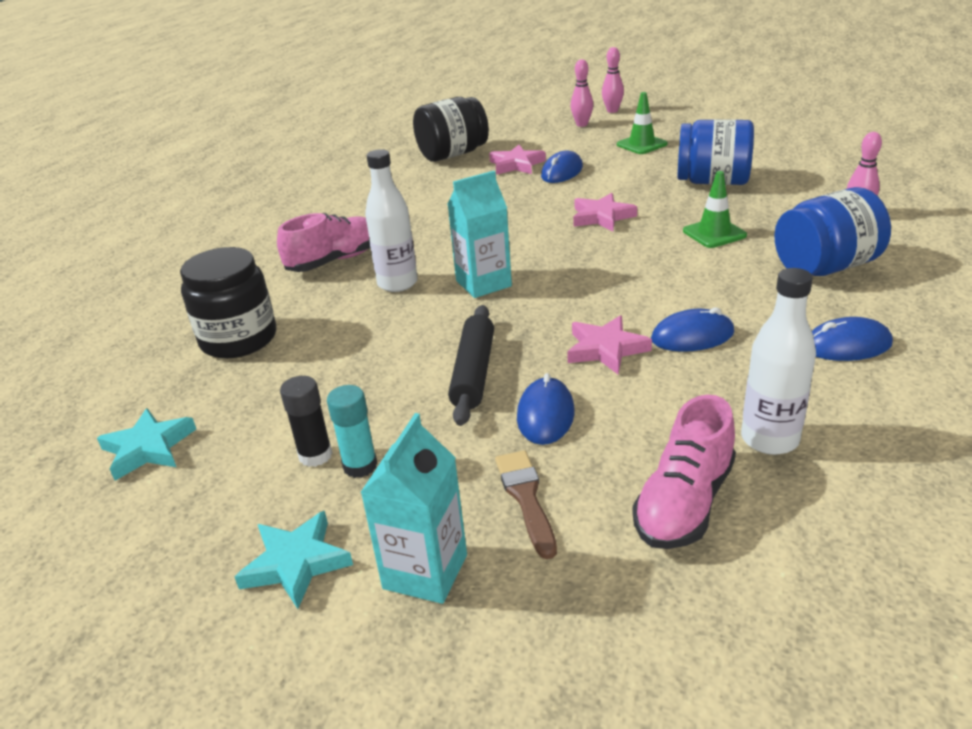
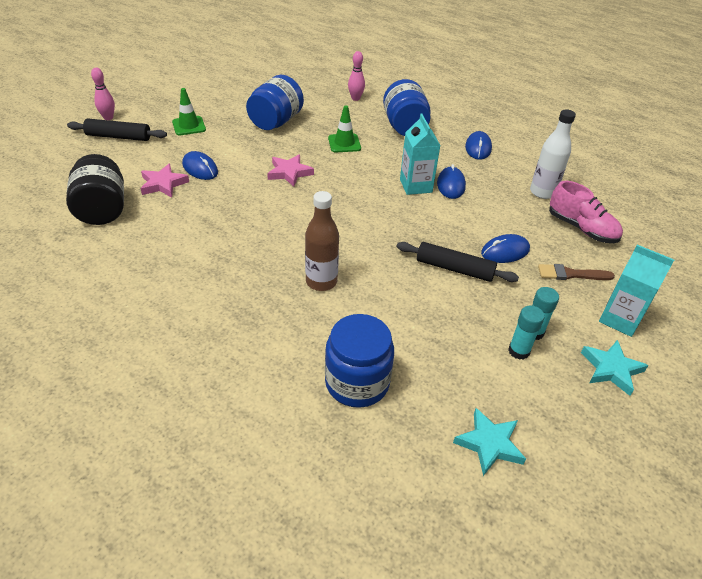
camera: 80 degrees left, 10 degrees up
black jar [180,247,276,358] -> blue jar [325,314,394,408]
pink shoe [277,213,370,272] -> none
black glue stick [280,376,332,467] -> turquoise glue stick [508,305,545,360]
white bottle [365,149,418,292] -> brown bottle [305,191,339,291]
turquoise carton [447,171,512,298] -> turquoise carton moved to [400,114,441,195]
blue mouse [517,373,575,445] -> blue mouse turned 45 degrees counterclockwise [481,234,530,263]
pink star [567,315,652,374] -> none
pink bowling pin [571,59,593,127] -> black rolling pin [67,119,167,141]

